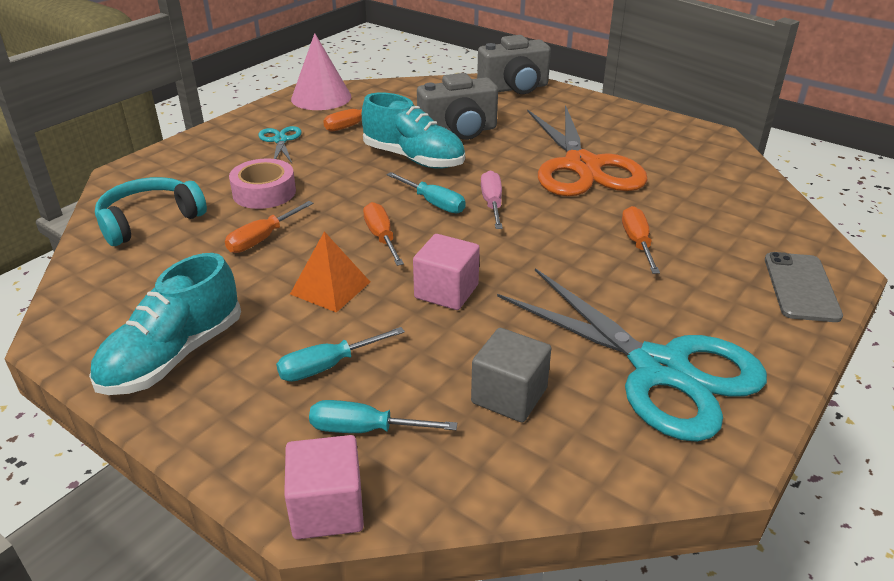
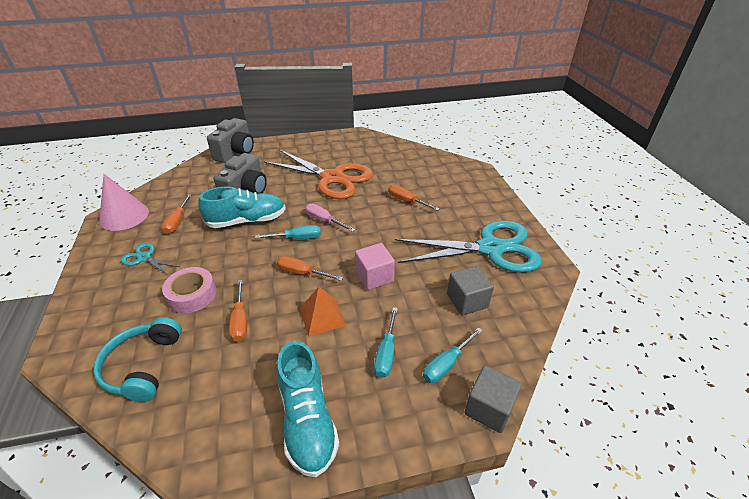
camera: 50 degrees left, 5 degrees up
pink cube [284,435,364,539] -> grey cube [464,365,522,433]
grey phone [765,252,843,322] -> none

